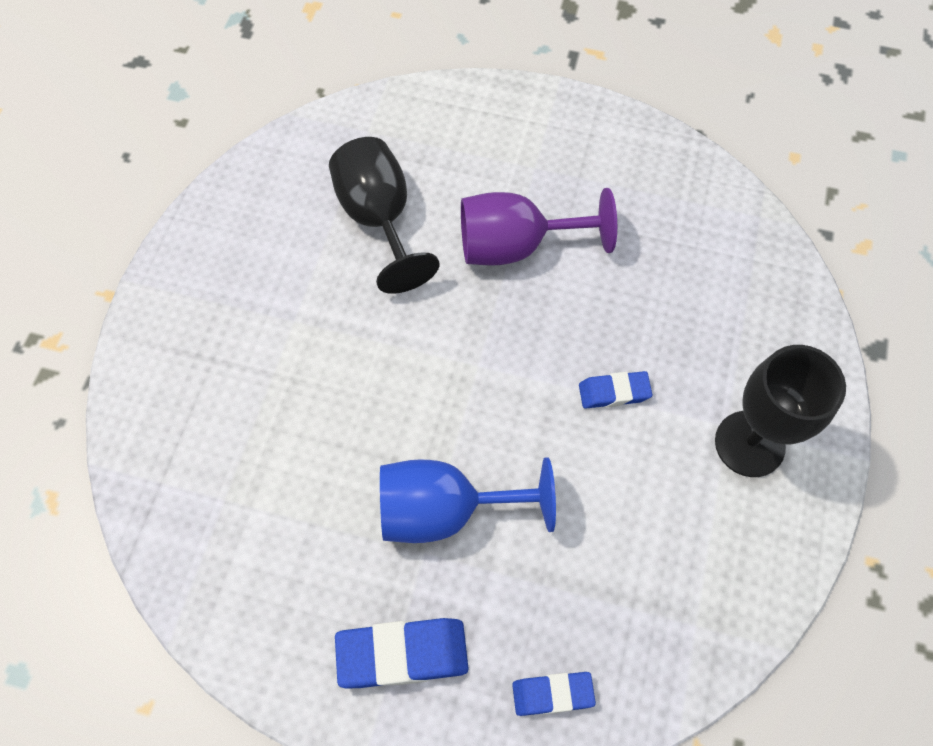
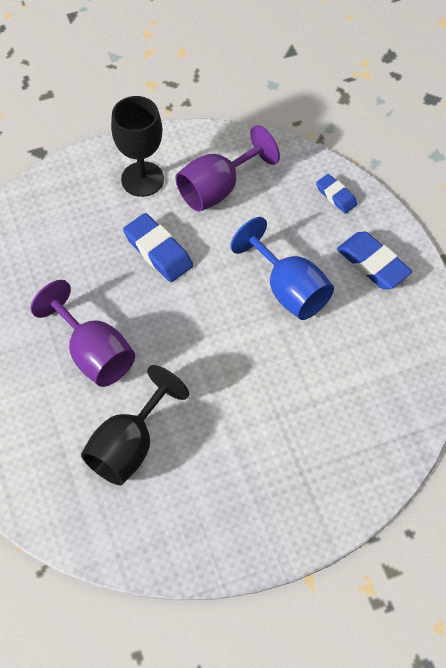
camera: 125 degrees left, 5 degrees down
blue eraser [579,371,652,409] -> blue eraser [123,213,193,282], size x1.65
none -> purple goblet [175,125,280,212]

